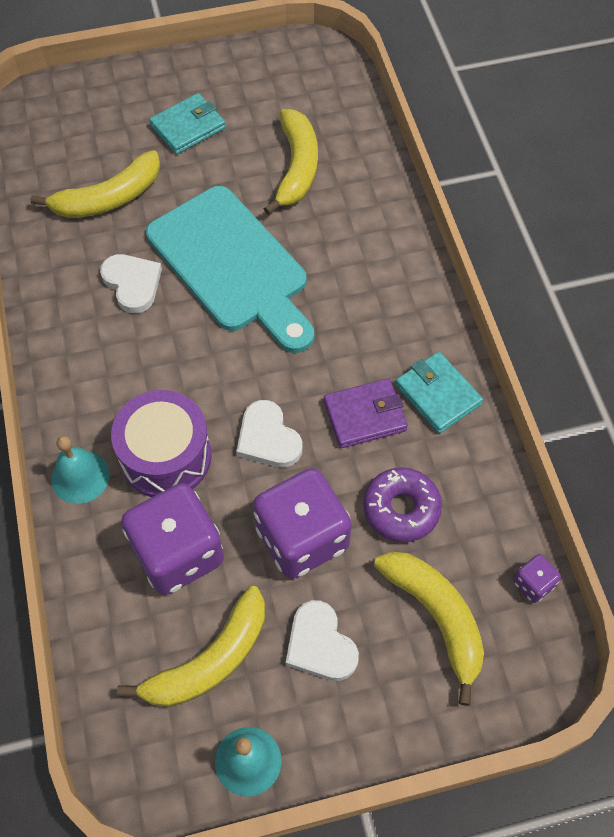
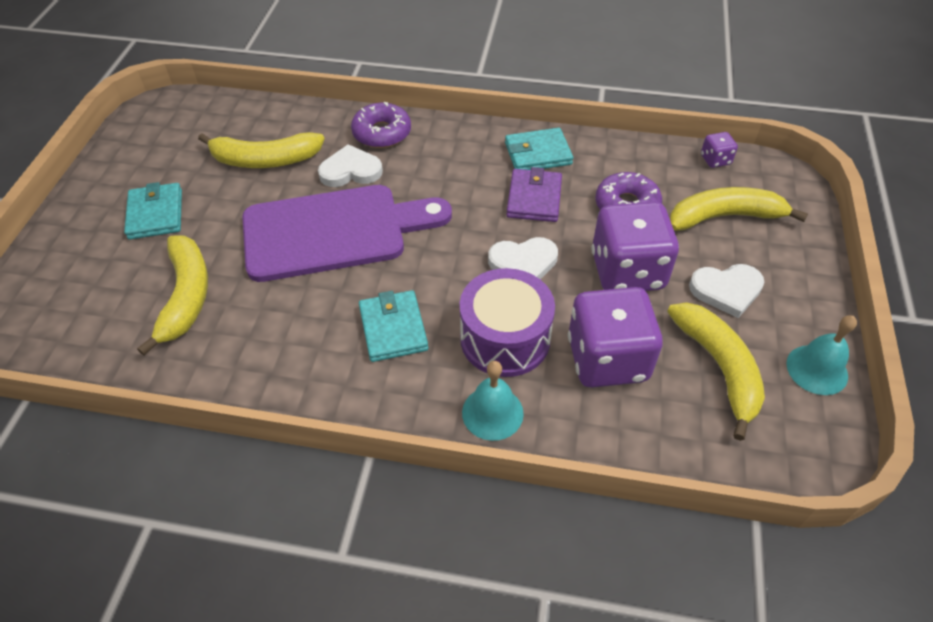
camera: 65 degrees left, 10 degrees down
white heart [100,254,162,313] -> white heart moved to [318,144,383,187]
turquoise cutting board [146,186,314,353] -> purple cutting board [242,185,452,282]
yellow banana [264,109,318,215] -> yellow banana turned 150 degrees clockwise [198,132,324,168]
none -> purple donut [351,102,411,148]
none -> turquoise wallet [359,290,428,362]

